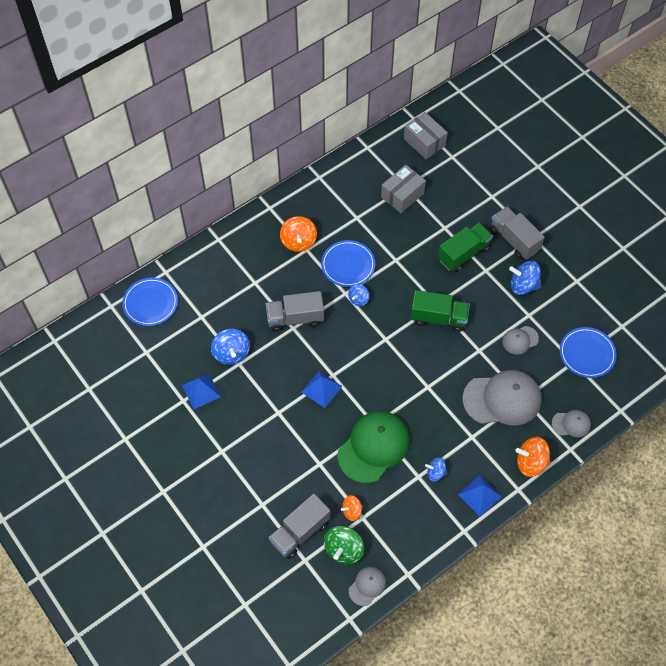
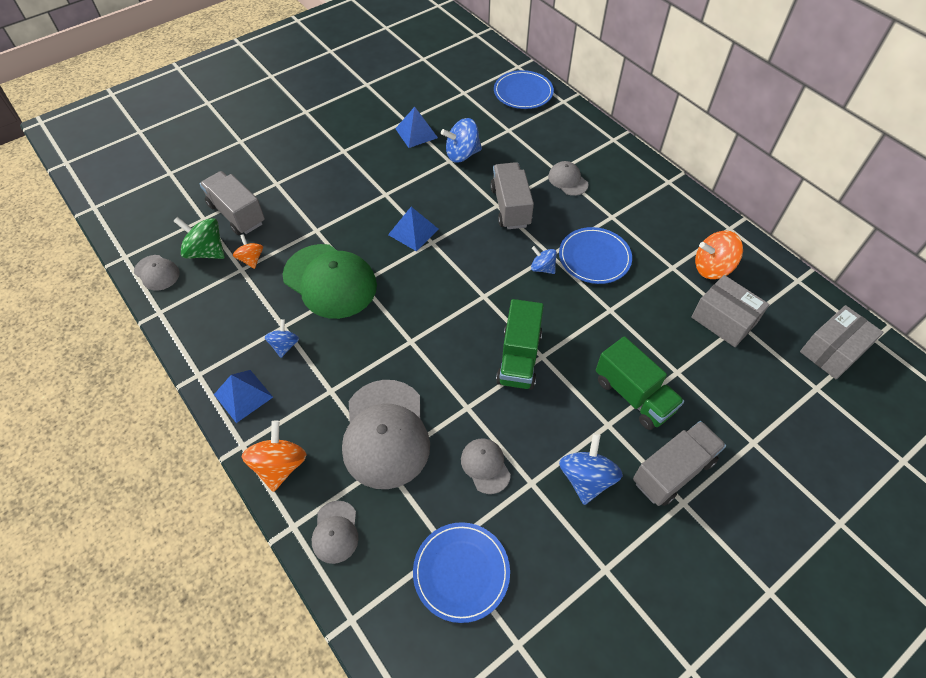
camera: 90 degrees right, 5 degrees down
orange spinning top [280,216,317,252] -> orange spinning top moved to [695,231,743,279]
none -> grey cap [548,161,588,196]

